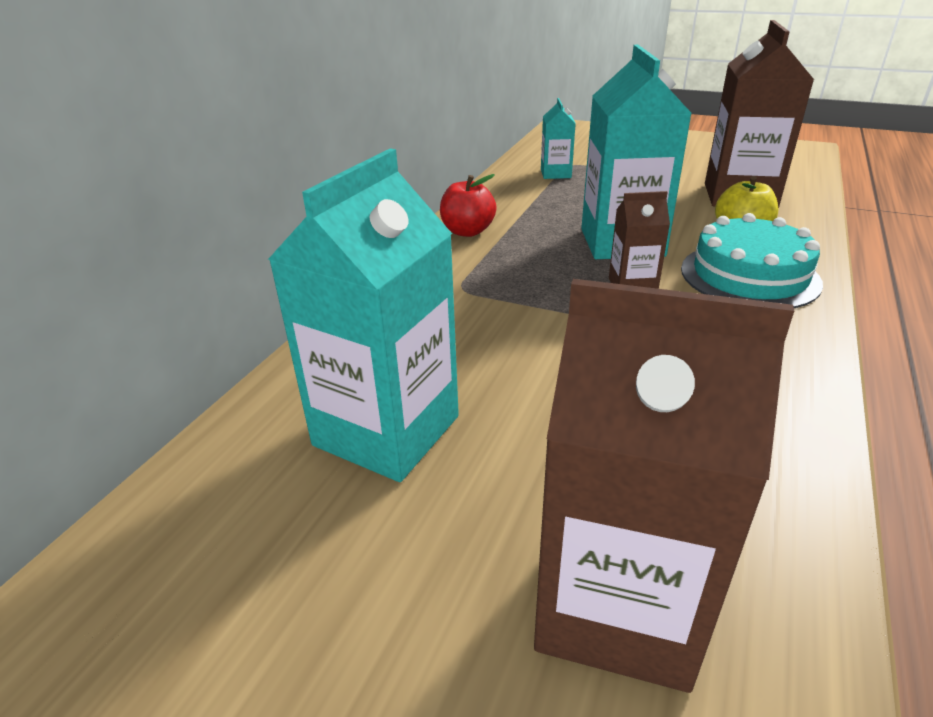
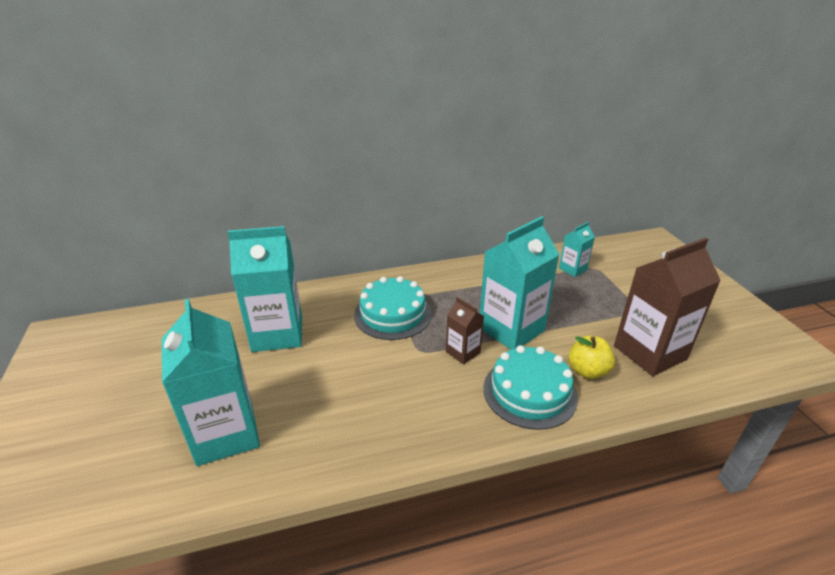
camera: 50 degrees right, 0 degrees up
red apple [440,174,496,237] -> none
brown carton [534,279,794,693] -> turquoise carton [162,299,260,466]
none -> turquoise cake [354,276,432,340]

